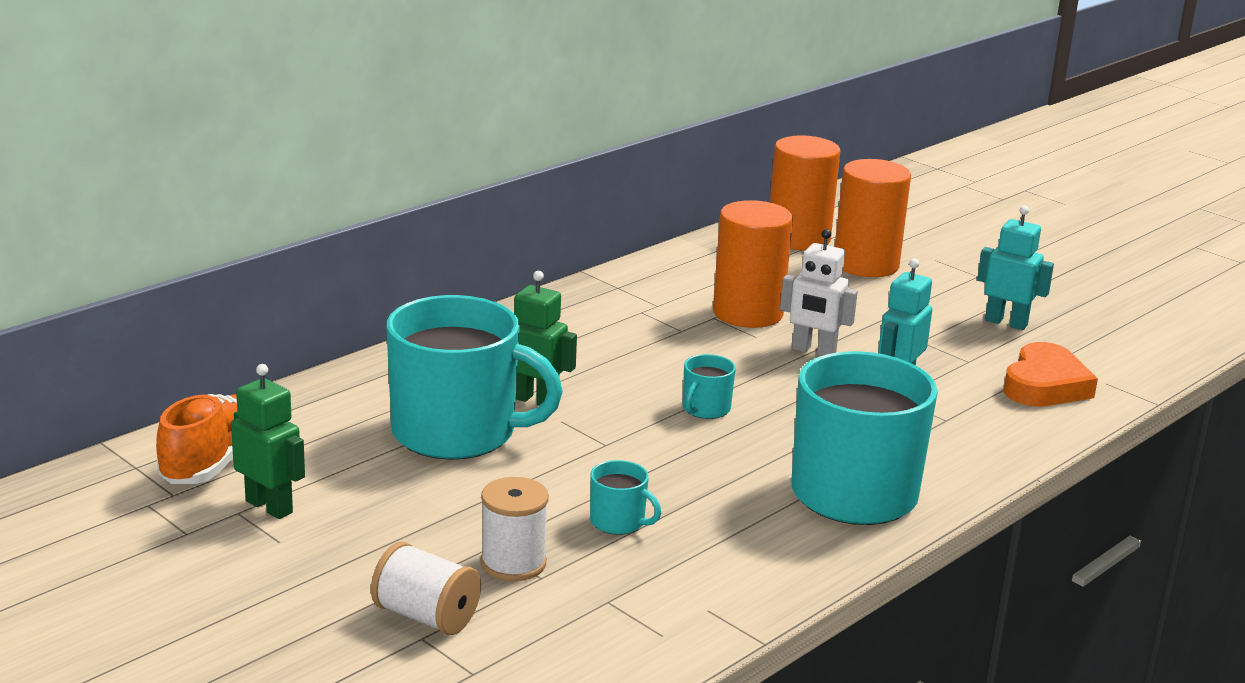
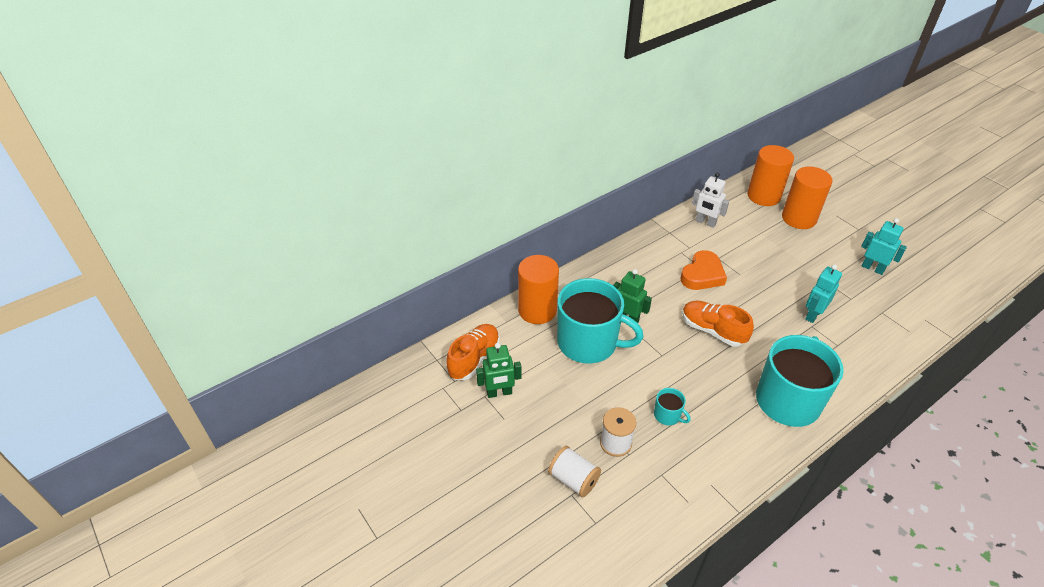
camera: 10 degrees right, 20 degrees up
green robot [231,364,305,519] -> green robot turned 120 degrees clockwise [476,343,521,398]
turquoise mug [683,354,736,419] -> orange shoe [682,301,754,346]
orange cylinder [713,200,793,328] -> orange cylinder moved to [518,255,559,324]
white robot [780,229,858,356] -> white robot moved to [692,173,729,228]
orange heart [1003,342,1098,406] -> orange heart moved to [680,250,727,290]

